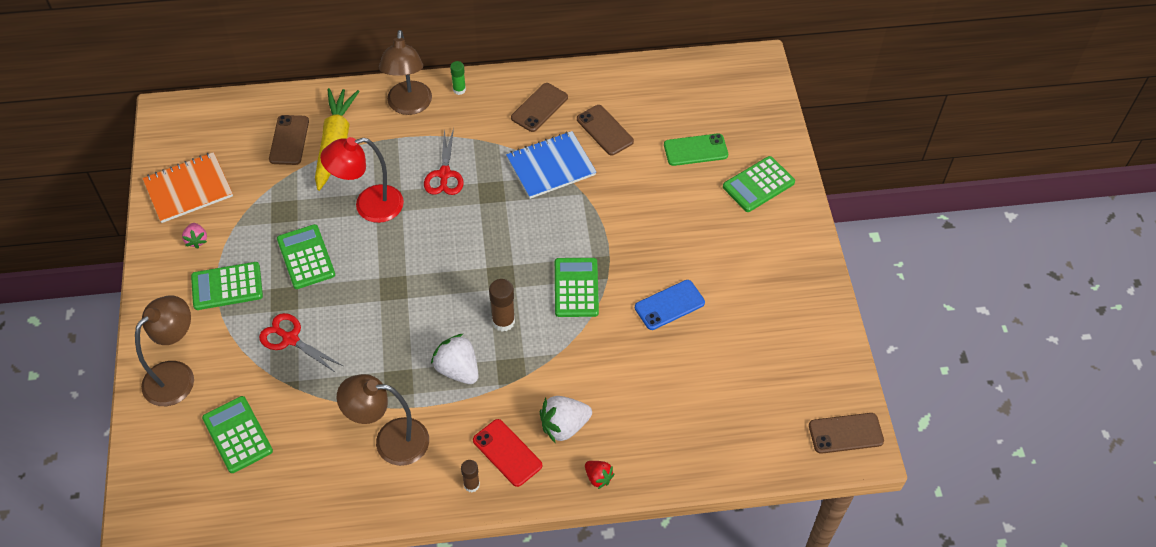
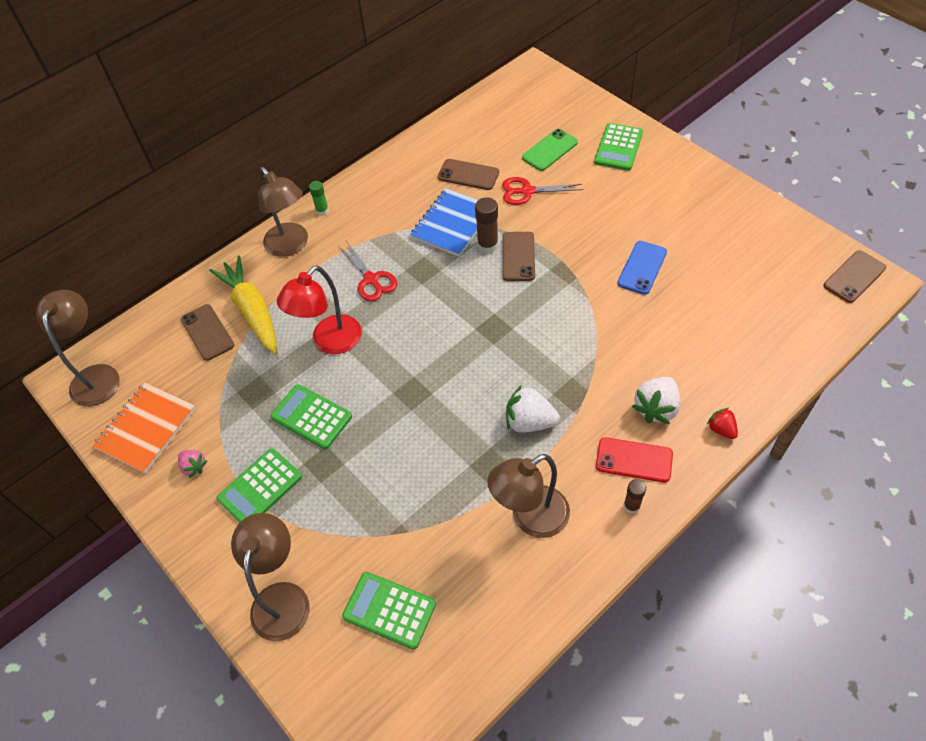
camera: 30 degrees left, 0 degrees up
red scissors [259,313,343,373] -> red scissors moved to [502,177,584,205]
brown glue stick [489,279,515,332] -> brown glue stick moved to [475,197,498,253]
brown phone [511,83,568,132] -> brown phone moved to [502,232,535,281]
green calculator [555,258,599,317] -> none
red strawberry [585,461,614,489] -> red strawberry turned 135 degrees counterclockwise [707,408,738,439]
none -> brown lamp [36,290,119,407]

